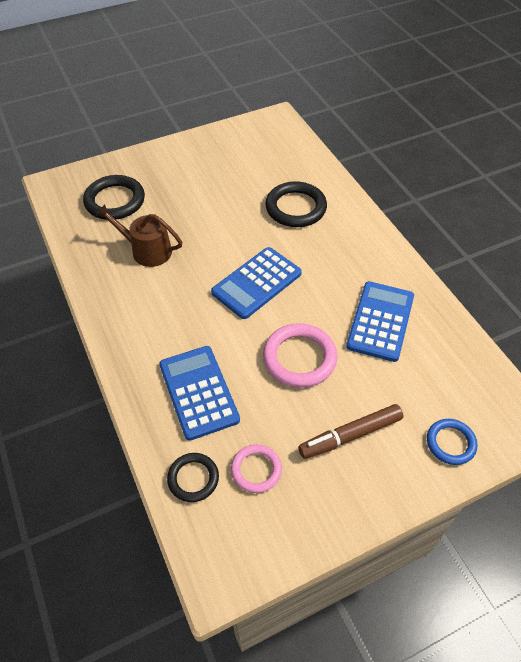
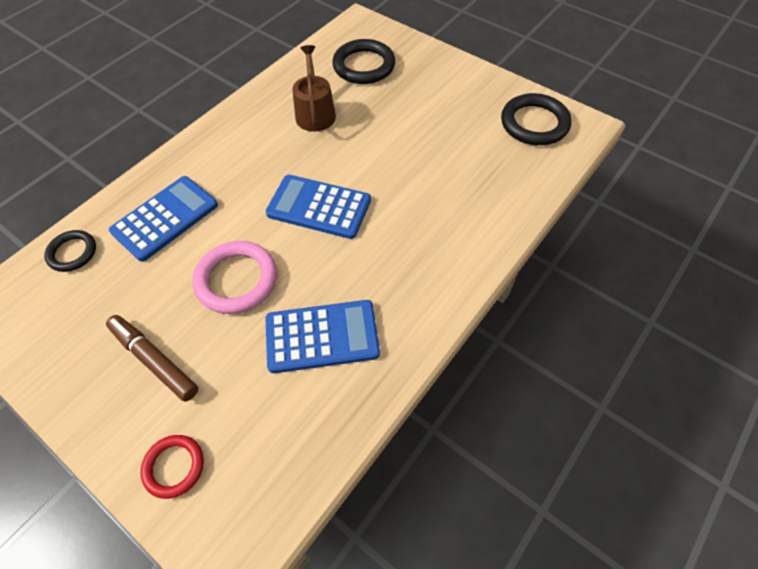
camera: 65 degrees right, 5 degrees up
pink ring [231,444,282,493] -> none
black ring [265,181,327,227] -> black ring moved to [501,93,572,145]
blue ring [427,419,477,465] -> red ring [141,435,204,499]

